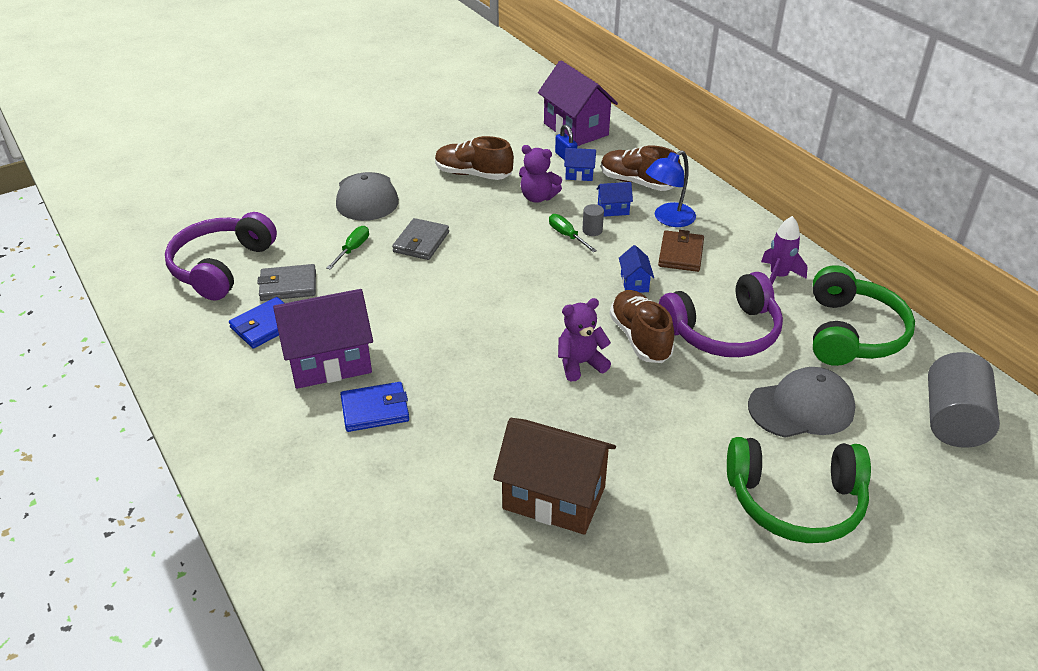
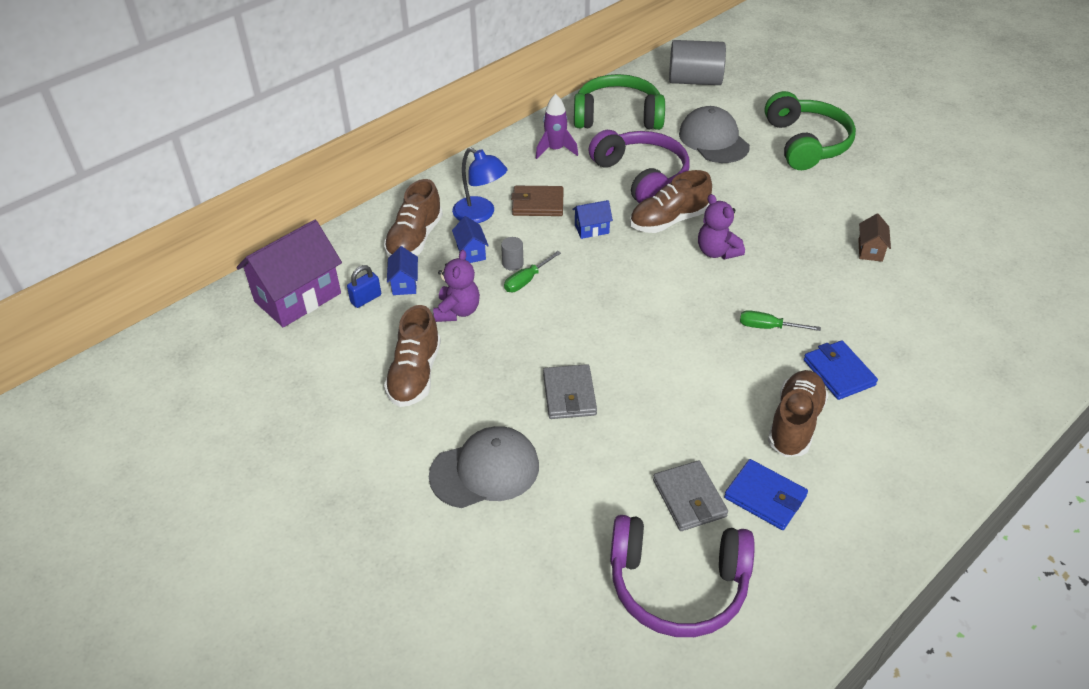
camera: 100 degrees left, 5 degrees up
purple house [273,289,373,389] -> brown shoe [768,370,828,457]
green screwdriver [326,226,369,269] -> green screwdriver moved to [740,310,821,331]
grey wallet [392,218,449,260] -> grey wallet turned 75 degrees clockwise [543,364,597,419]
brown house [493,418,616,535] -> brown house [858,214,891,262], size x0.46

